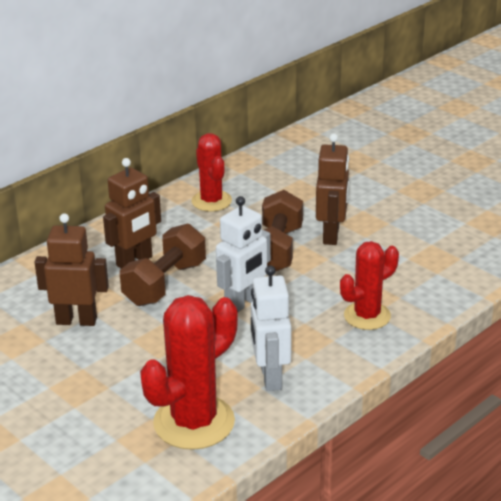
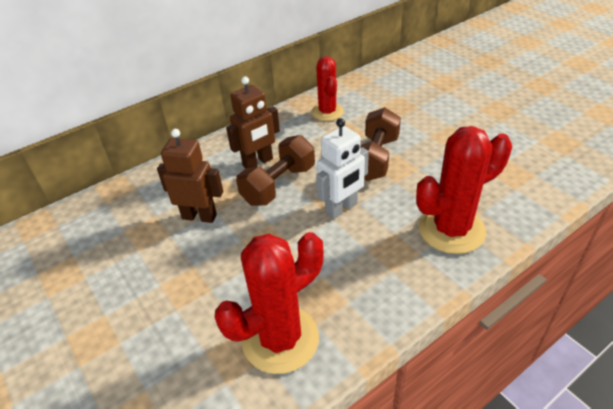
camera: 10 degrees right, 10 degrees up
white robot [251,265,292,391] -> none
brown robot [316,134,349,245] -> none
red cactus [340,241,399,330] -> red cactus [416,126,512,254], size x1.55

